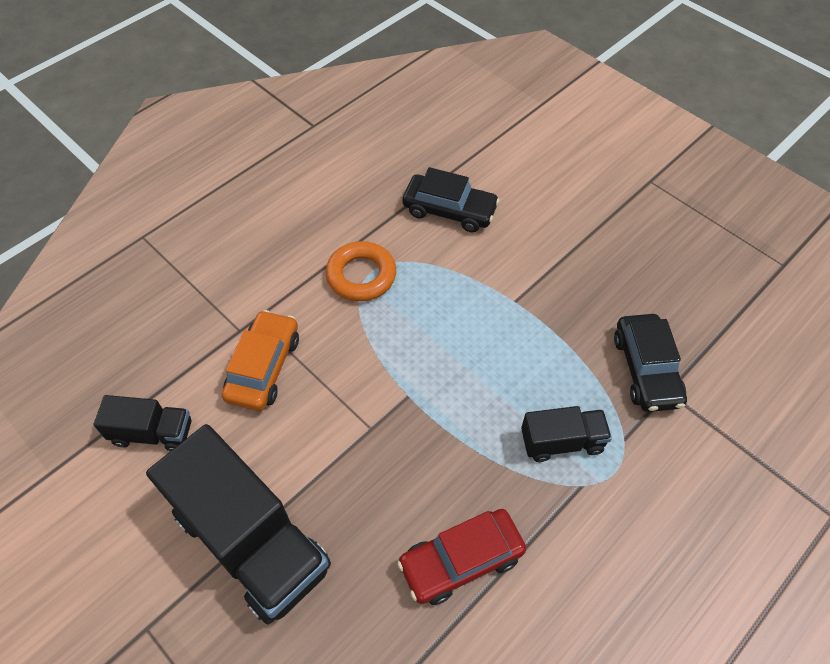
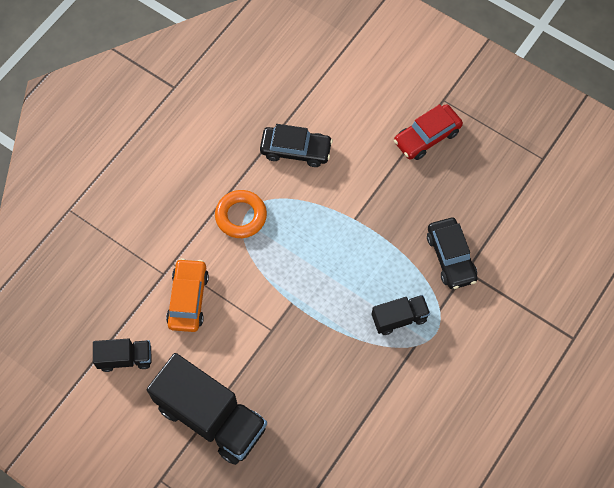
camera: 10 degrees left, 10 degrees up
red car [397,509,526,605] -> red car moved to [394,104,463,160]

